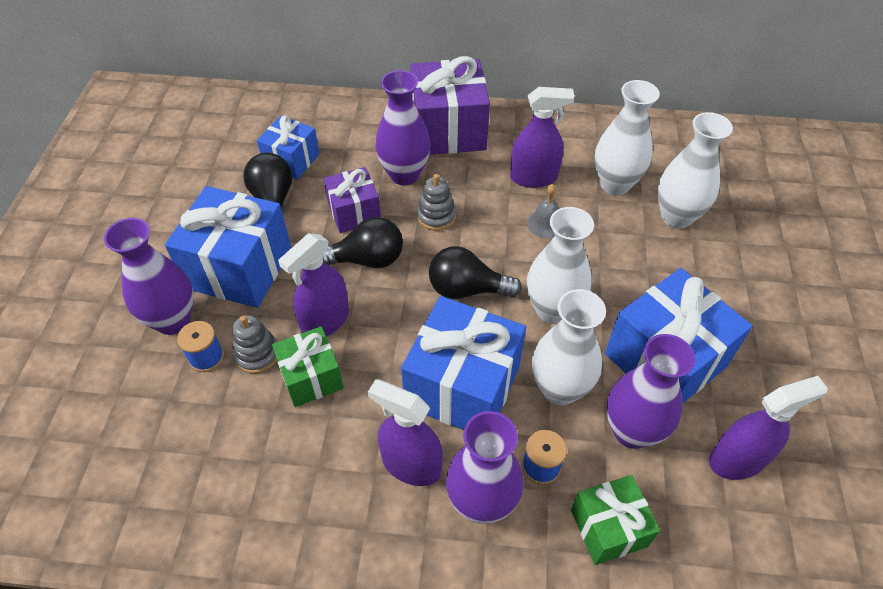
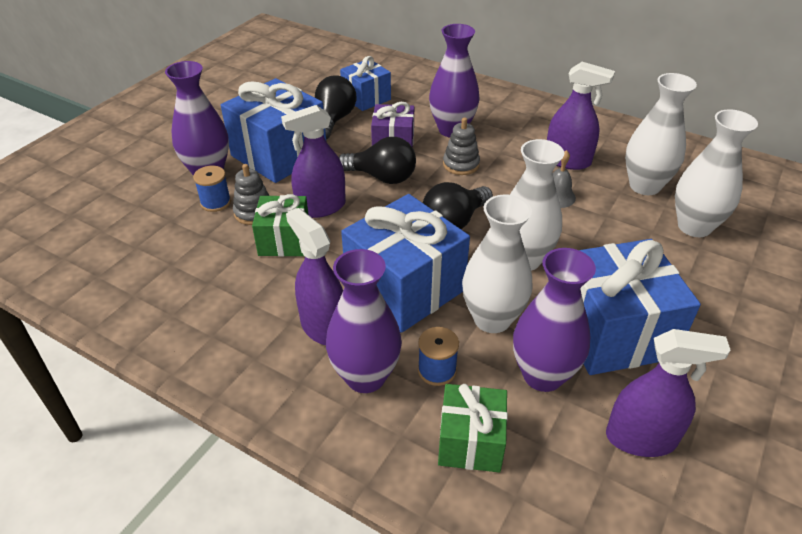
camera: 25 degrees right, 10 degrees down
purple gift [410,56,490,155] -> none
black light bulb [429,246,522,299] -> black light bulb turned 75 degrees counterclockwise [423,182,493,229]

